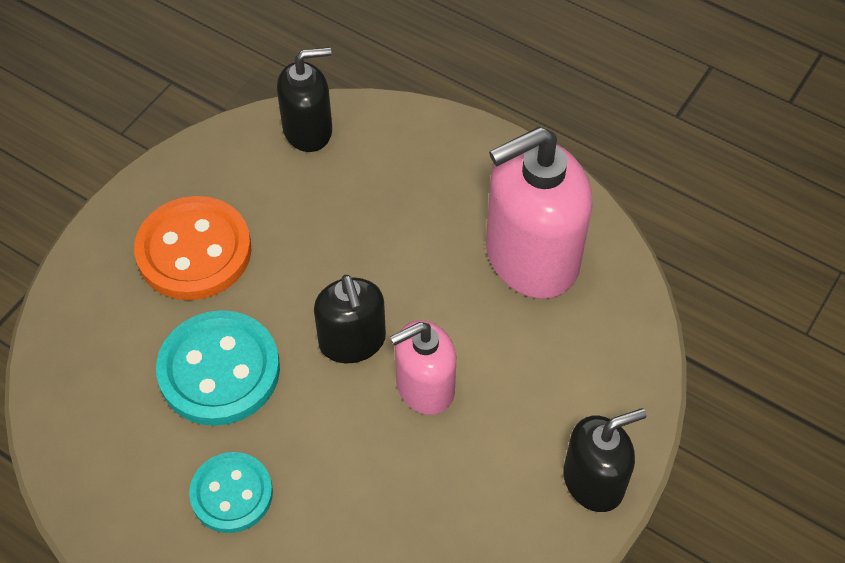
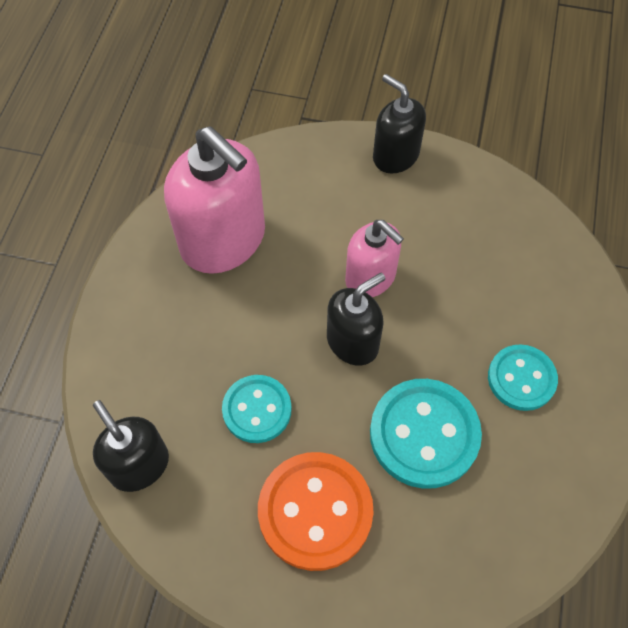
camera: 110 degrees left, 5 degrees up
none -> turquoise button [222,375,292,443]

